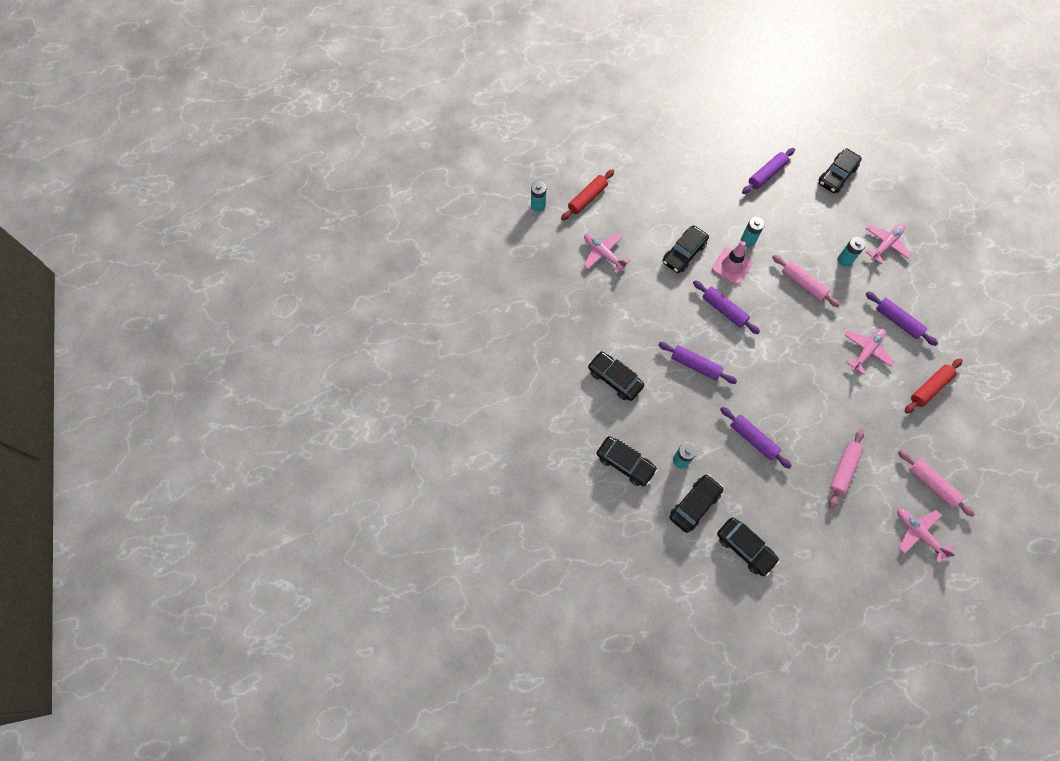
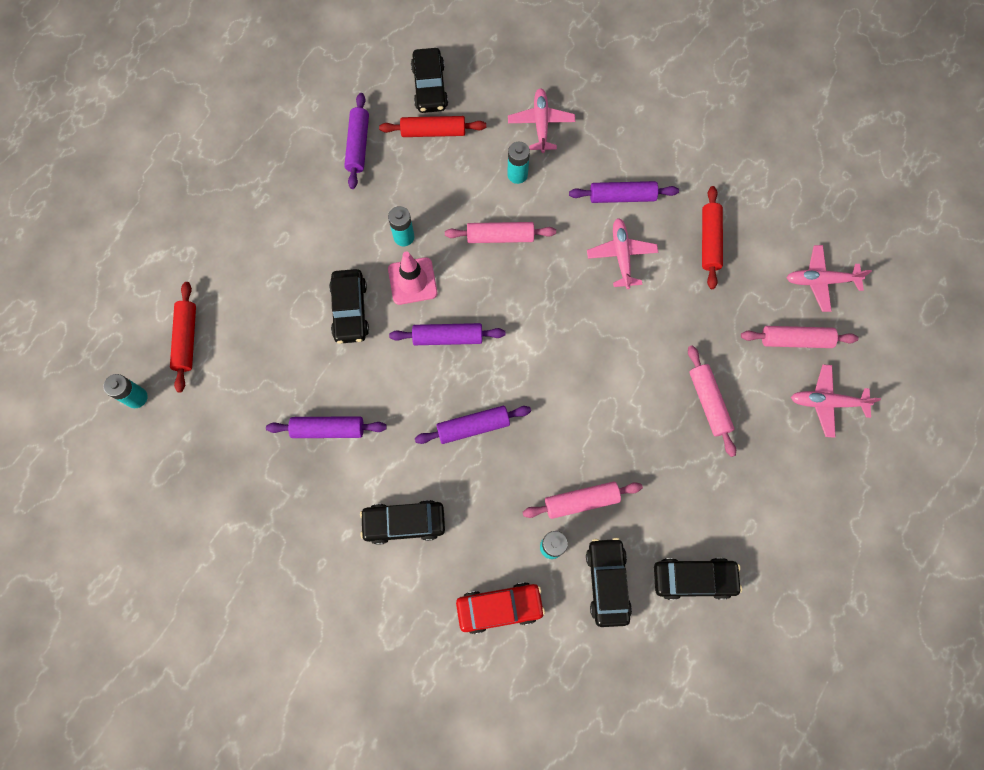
camera: 45 degrees left, 5 degrees up
pink plane [584,234,630,274] -> pink plane moved to [786,245,872,312]
black car [596,436,658,486] -> red car [456,582,545,634]
purple rolling pin [720,407,792,469] -> purple rolling pin moved to [266,416,387,438]
none -> red rolling pin [379,116,486,137]
none -> pink rolling pin [523,481,643,519]

